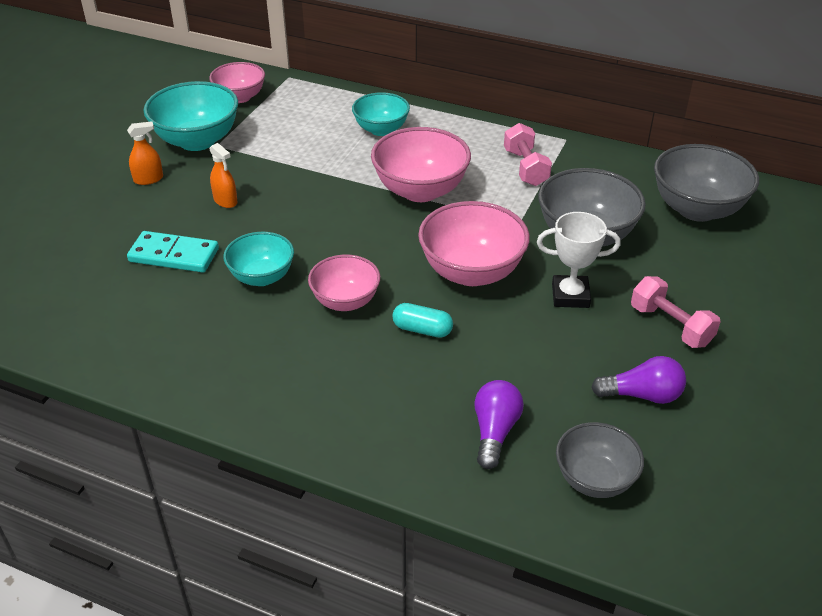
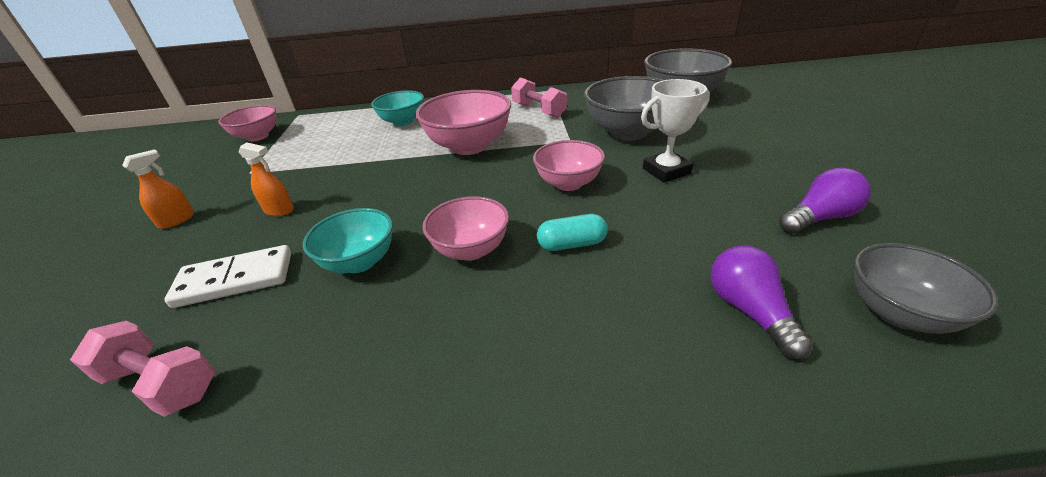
camera: 25 degrees left, 5 degrees down
turquoise domino [127,231,219,273] -> white domino [164,245,291,308]
turquoise bowl [144,81,238,151] -> none
pink bowl [418,201,530,286] -> pink bowl [533,140,605,191], size x0.64
pink dumbbell [631,276,721,348] -> pink dumbbell moved to [70,321,215,417]

